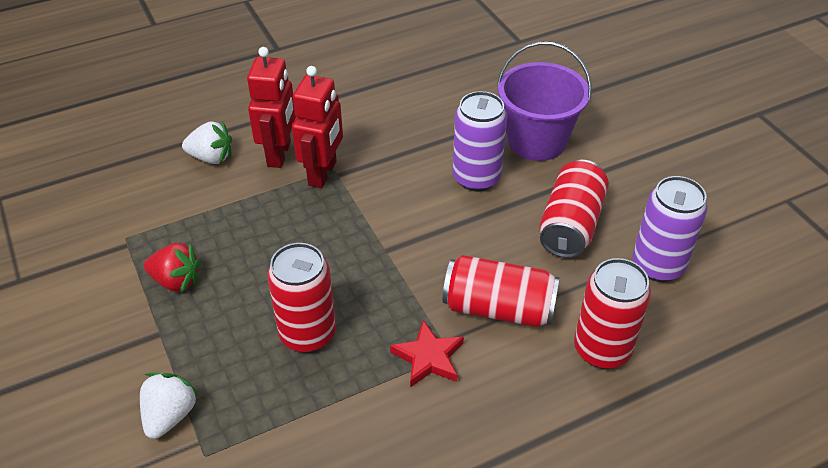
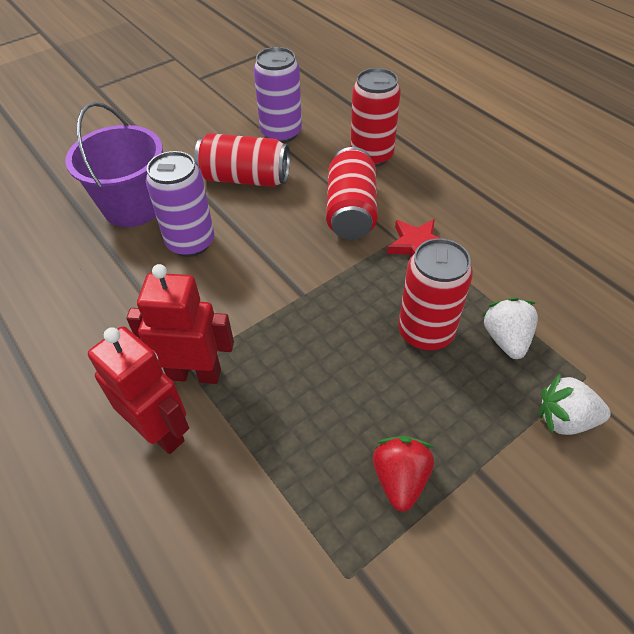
camera: 100 degrees left, 5 degrees up
white strawberry [182,121,232,164] -> white strawberry moved to [482,297,538,359]
red robot [247,47,296,168] -> red robot turned 45 degrees clockwise [88,326,189,454]

